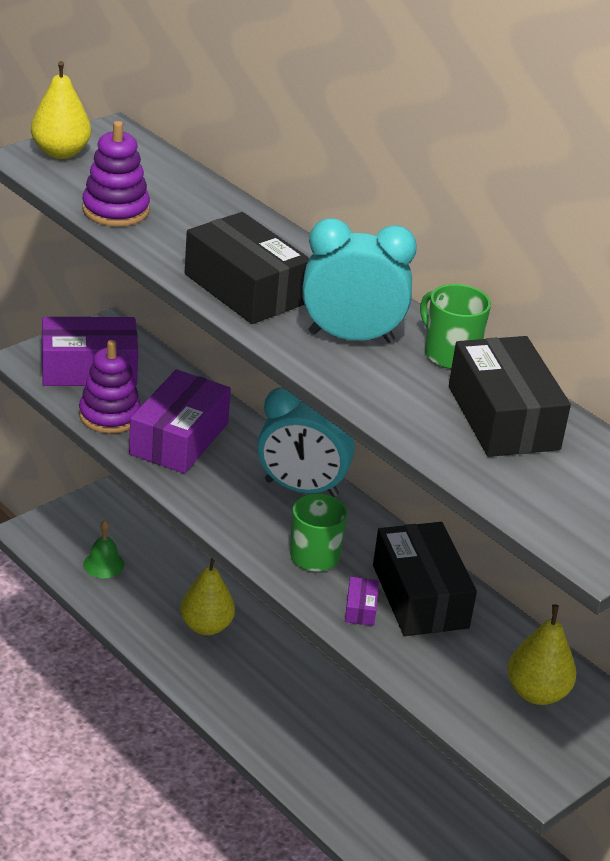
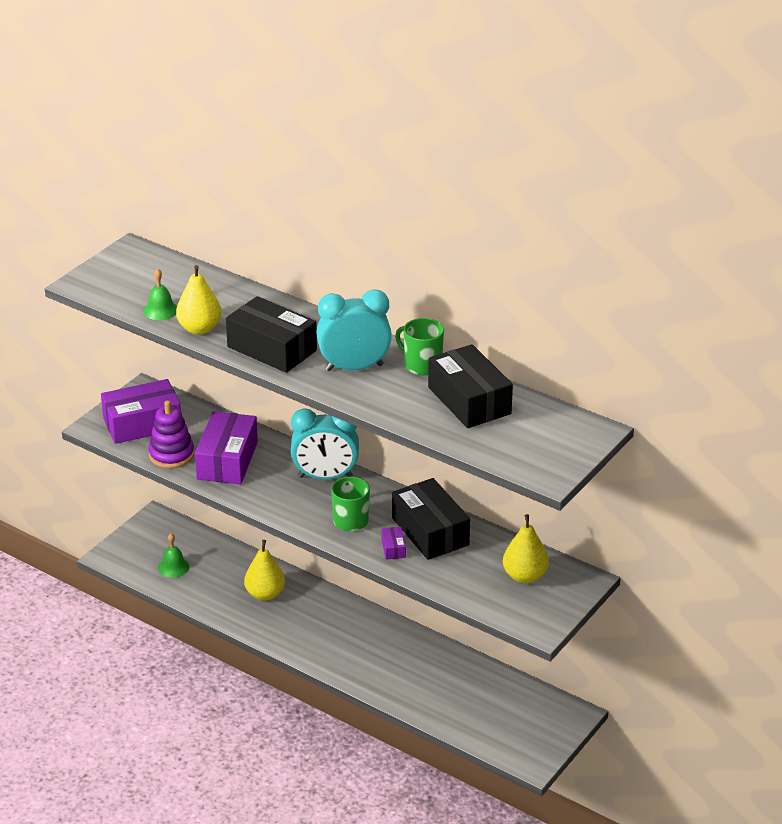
camera: 10 degrees left, 0 degrees up
yellow pear [31,61,91,159] -> yellow pear moved to [176,265,222,334]
purple stacking toy [82,121,150,227] -> green bell [143,268,177,320]

